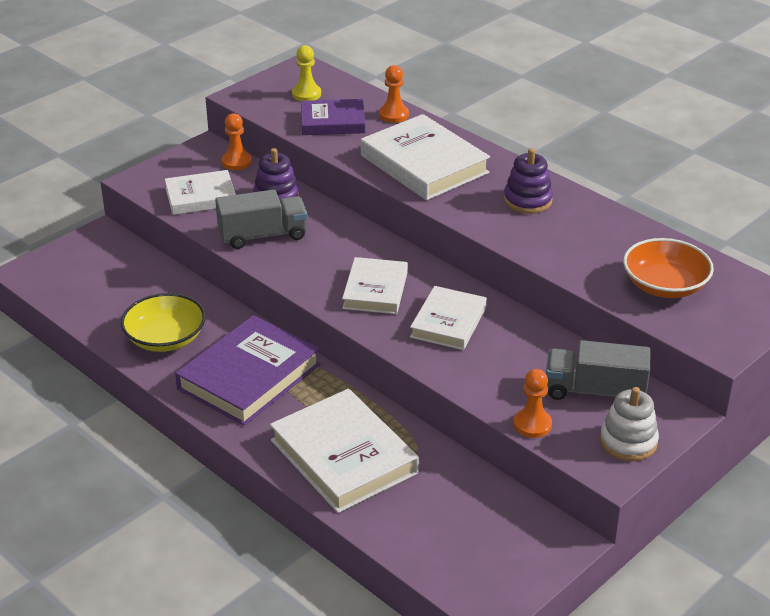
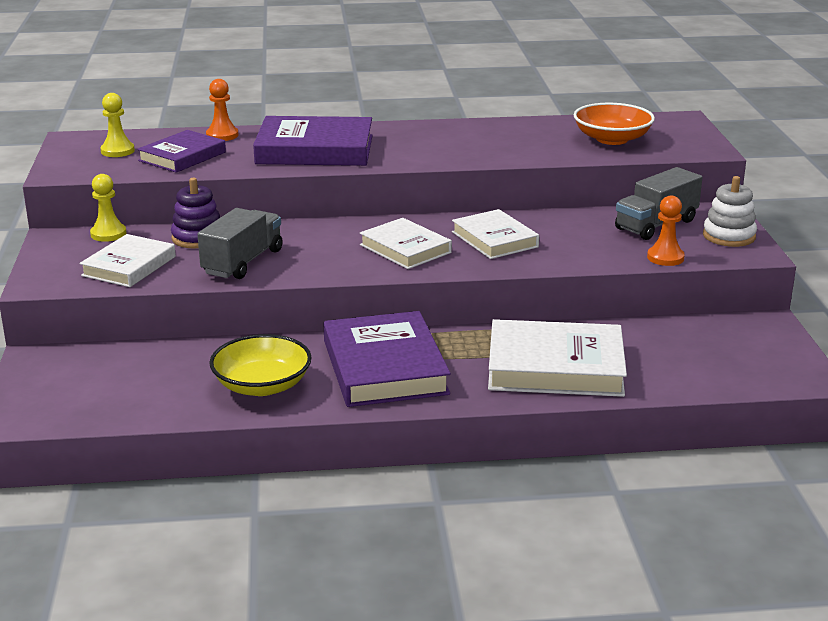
camera: 50 degrees left, 10 degrees down
orange pawn [221,113,252,170] -> yellow pawn [90,174,126,242]
white book [361,114,490,200] -> purple book [253,116,373,166]
purple stacking toy [504,148,553,214] -> none

